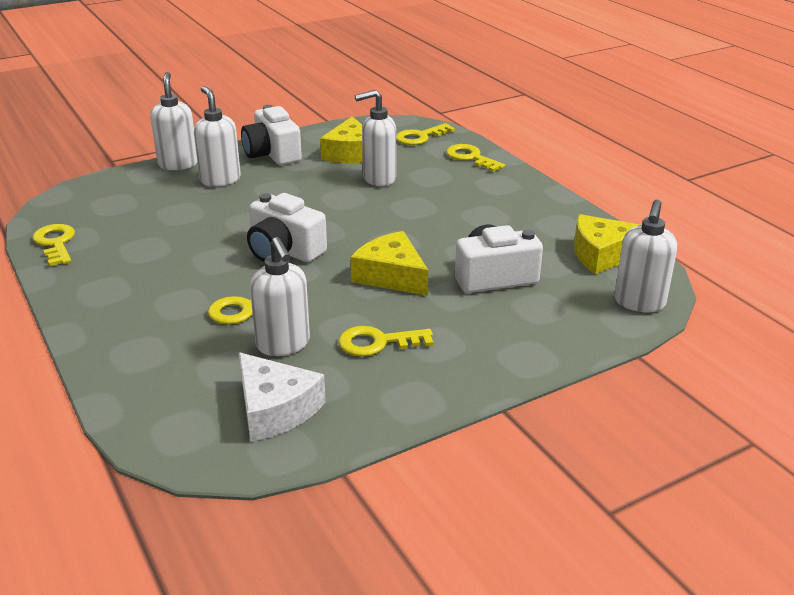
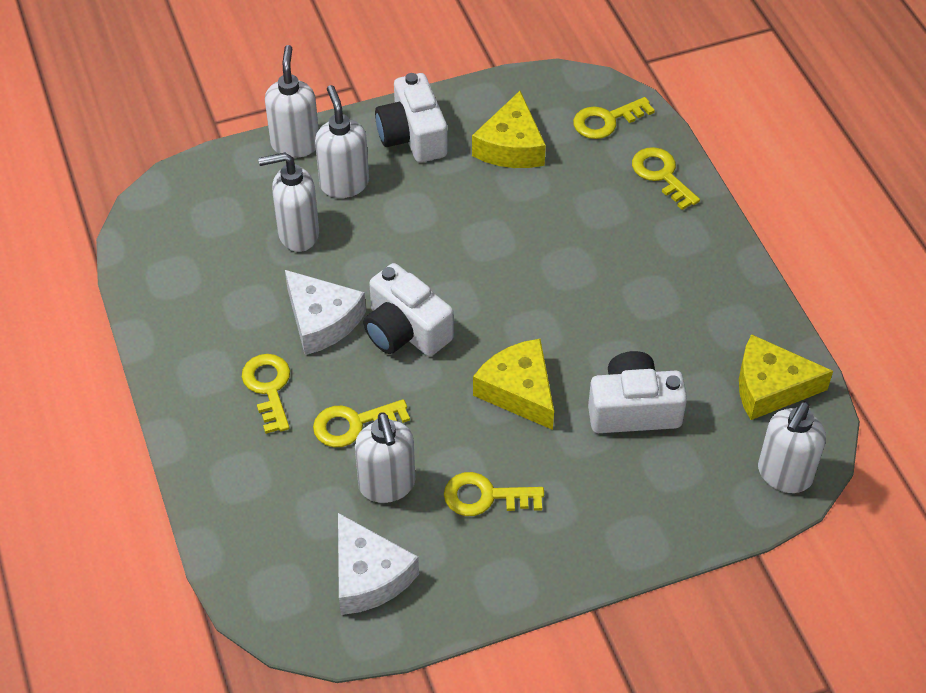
camera: 10 degrees right, 20 degrees up
yellow key [32,224,75,266] -> yellow key moved to [242,354,290,434]
white soap dispenser [355,90,396,186] -> white soap dispenser moved to [258,153,319,252]
none -> white cheese [285,270,366,355]

